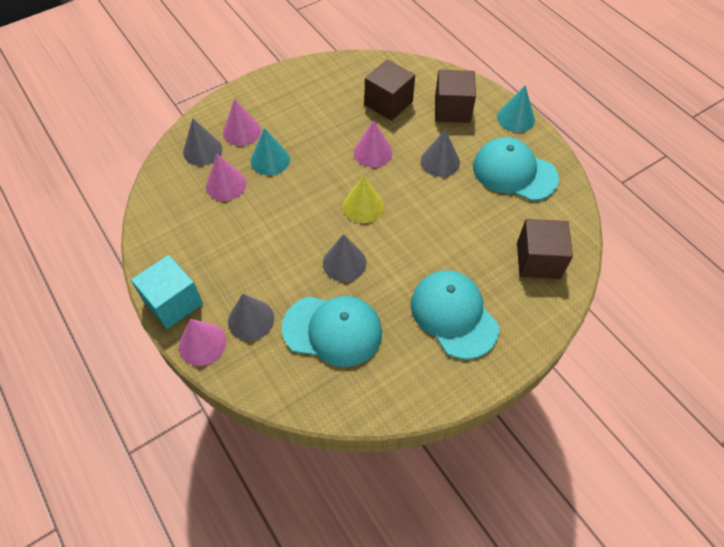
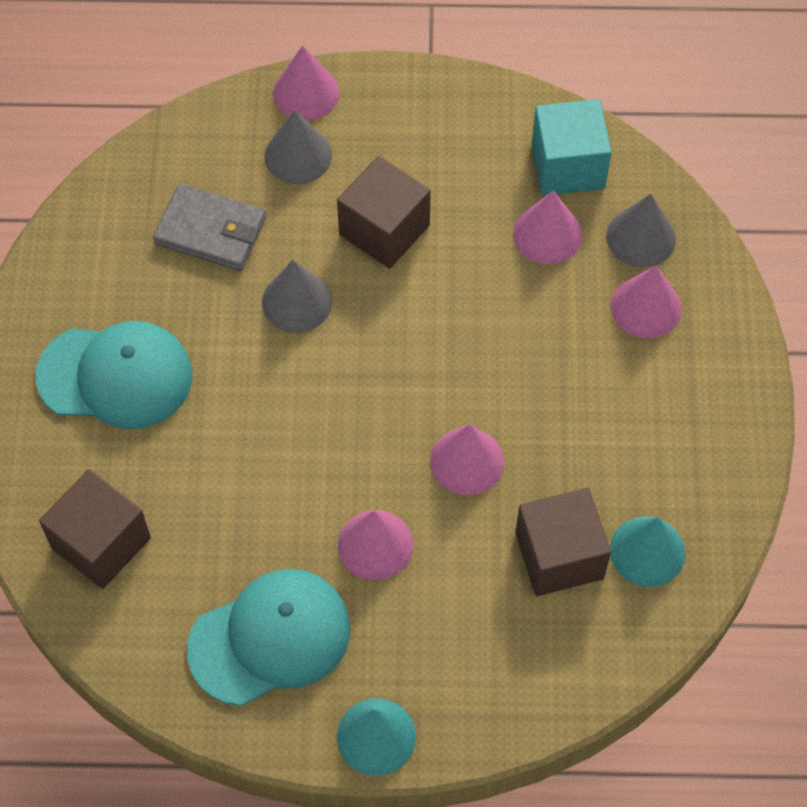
camera: 125 degrees right, 5 degrees up
turquoise cube [131,255,203,329] -> turquoise cube moved to [532,99,612,196]
turquoise cone [250,128,290,175] -> turquoise cone moved to [610,517,686,587]
turquoise cap [282,296,382,367] -> grey wallet [153,183,266,271]
yellow cone [343,175,384,223] -> none
grey cone [421,130,460,177] -> pink cone [338,510,413,580]
brown cube [435,70,476,123] -> brown cube moved to [337,156,431,269]

